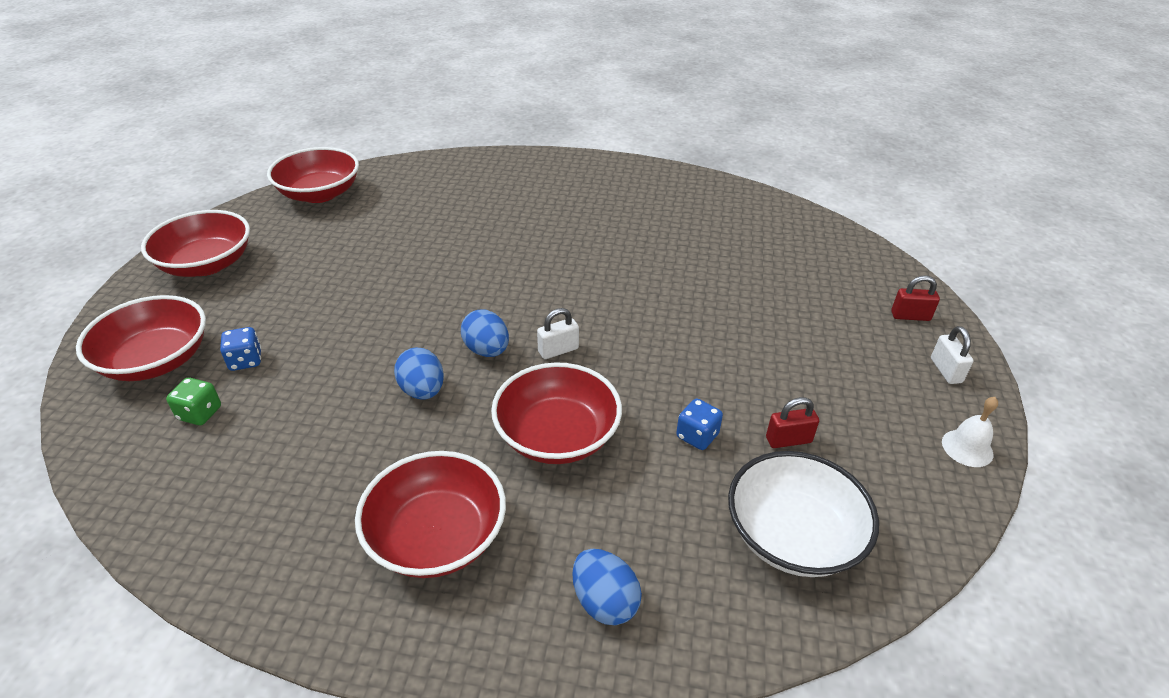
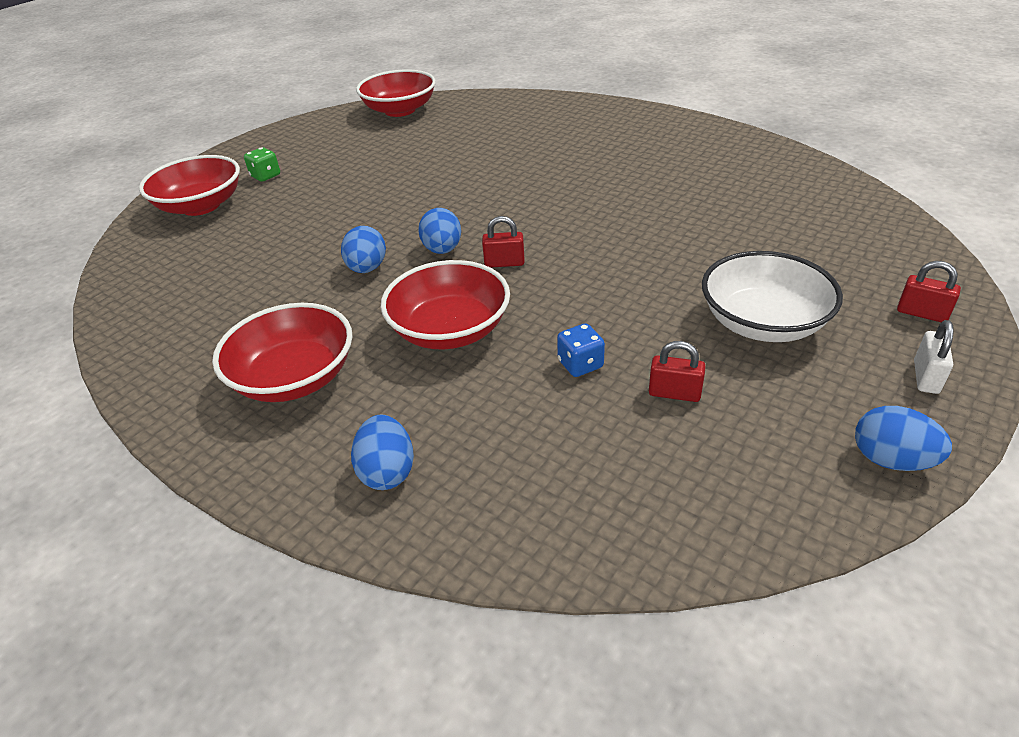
camera: 30 degrees right, 0 degrees up
red bowl [141,210,250,277] -> none
green dice [166,378,221,425] -> green dice moved to [244,147,280,182]
blue dice [220,327,261,371] -> none
white padlock [537,308,579,359] -> red padlock [482,216,525,268]
white bowl [728,451,879,577] -> white bowl moved to [702,251,843,342]
white bell [942,397,998,467] -> blue egg [855,406,952,471]

